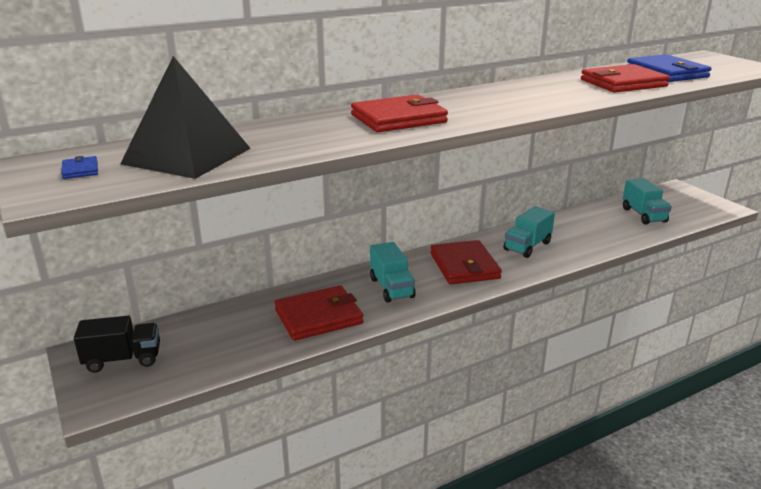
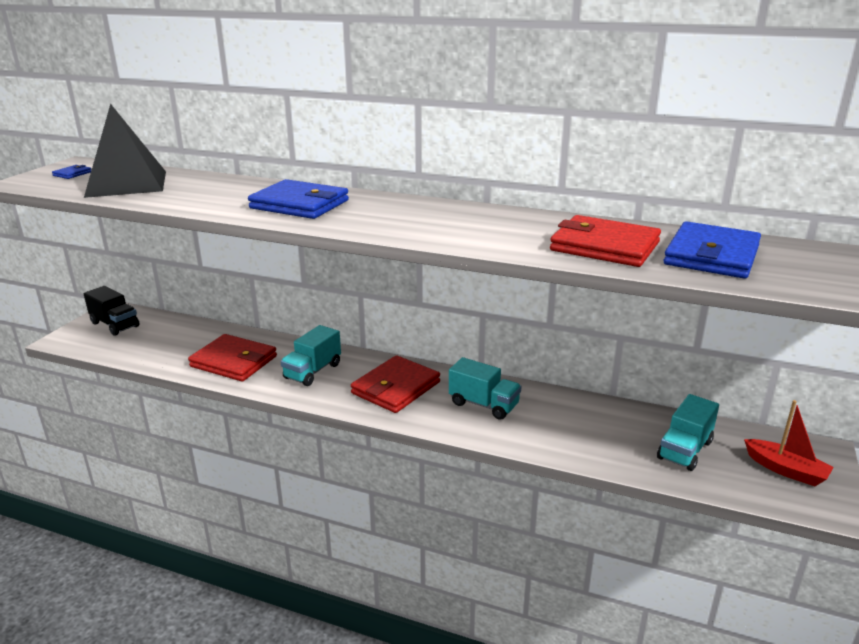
camera: 50 degrees right, 0 degrees up
red wallet [351,94,448,132] -> blue wallet [248,179,349,219]
turquoise truck [504,206,555,258] -> turquoise truck turned 150 degrees counterclockwise [449,357,522,420]
none -> red boat [744,400,834,486]

